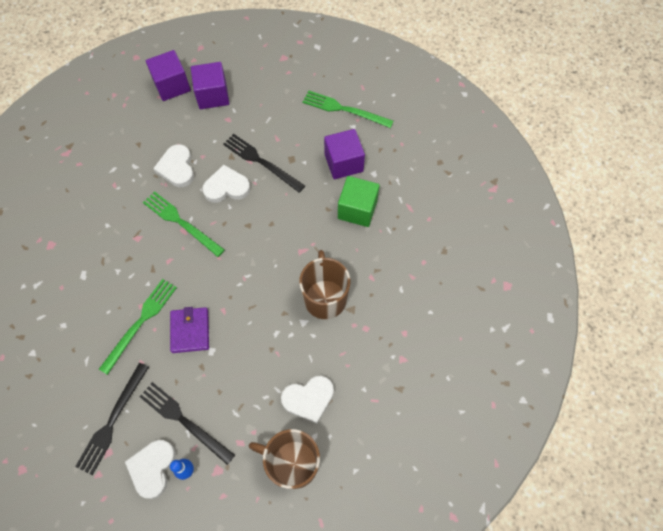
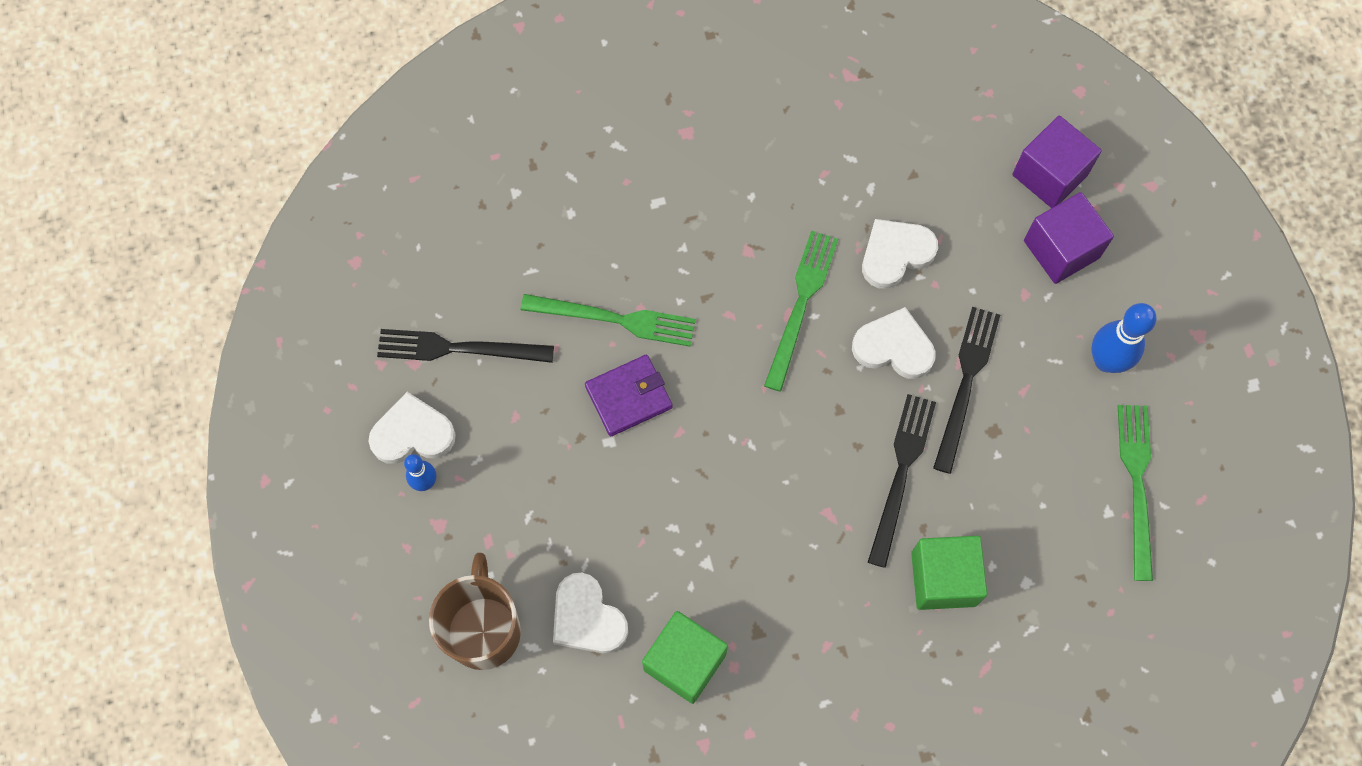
camera: 70 degrees right, 5 degrees up
black fork [140,382,235,465] -> black fork moved to [868,394,936,568]
white heart [202,165,250,203] -> white heart turned 45 degrees counterclockwise [852,307,936,379]
brown mug [299,250,350,319] -> none
purple cube [324,129,365,179] -> none
none -> green cube [642,611,728,704]
none -> blue bowling pin [1091,303,1157,373]

